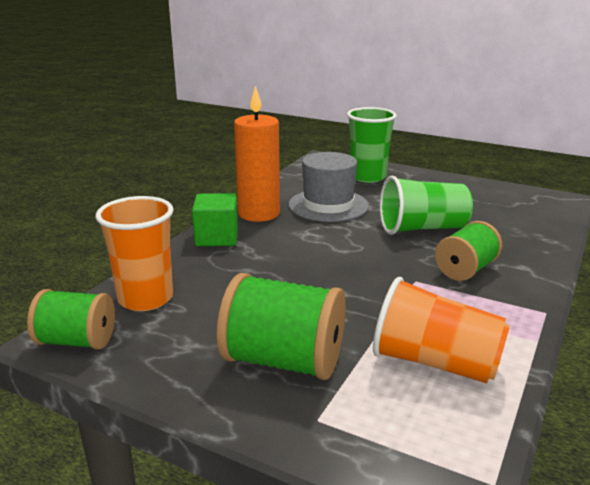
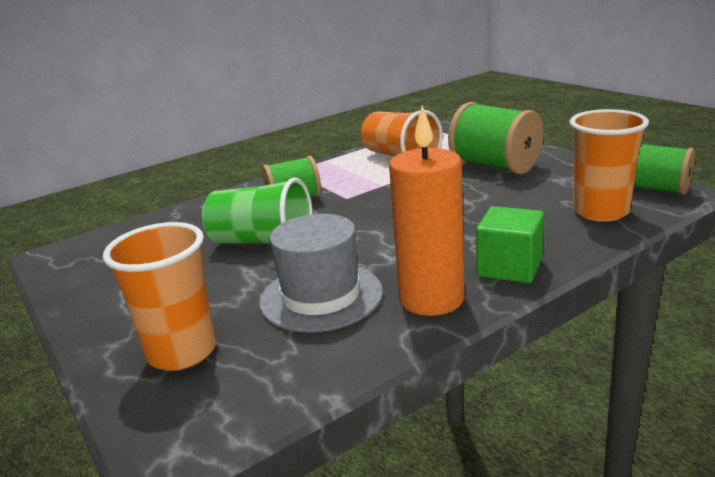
camera: 150 degrees left, 0 degrees up
green cup [347,107,397,183] -> orange cup [103,222,216,371]

